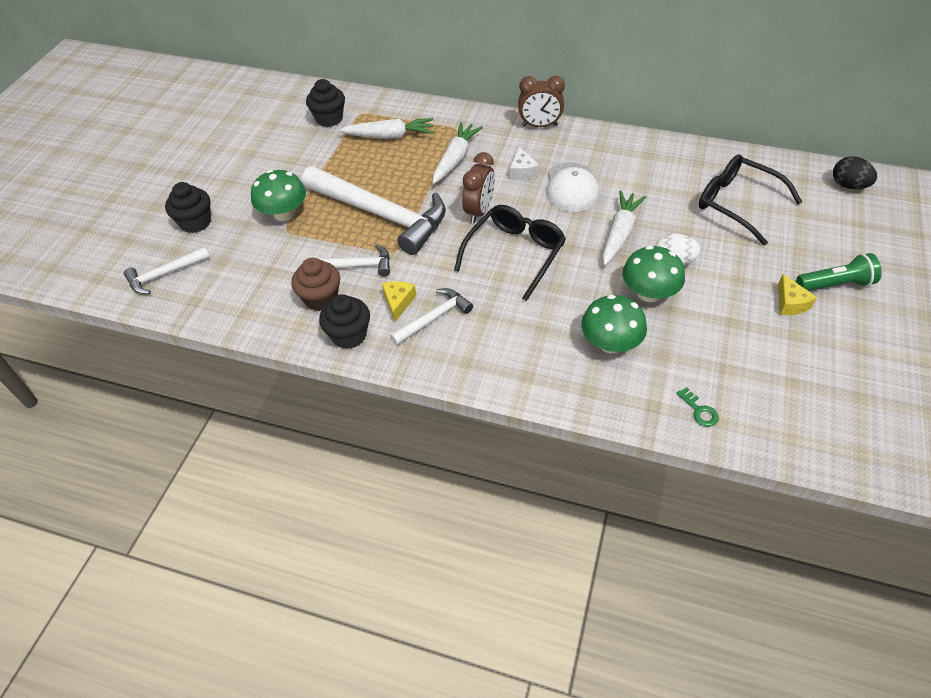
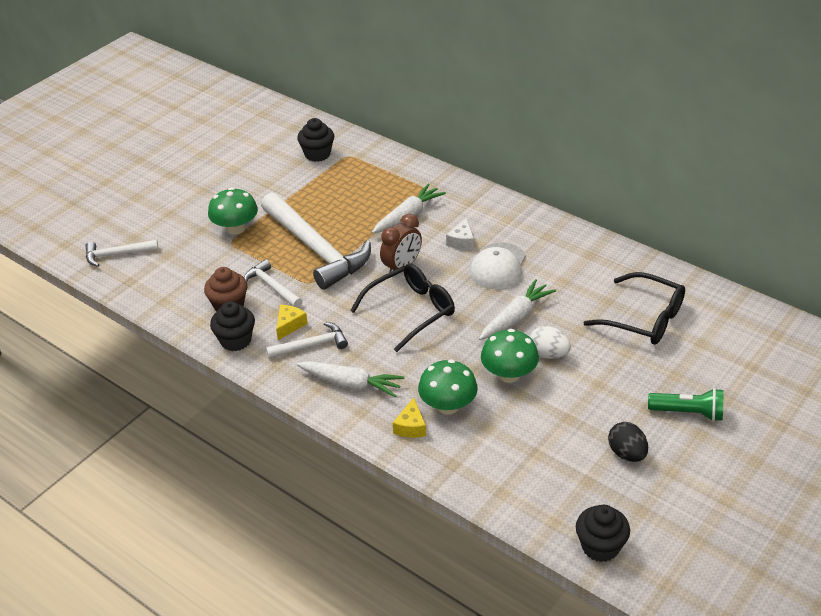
camera: 20 degrees right, 10 degrees down
black cupcake [165,182,211,233] -> black cupcake moved to [576,505,630,562]
white hammer [319,244,390,277] -> white hammer turned 150 degrees counterclockwise [244,259,302,308]
white carrot [339,118,434,139] -> white carrot moved to [297,361,404,397]
brown clock [518,76,565,127] -> none
green key [677,387,719,427] -> none
black glasses [699,155,802,245] -> black glasses turned 150 degrees clockwise [583,272,685,344]
yellow cheese [778,274,817,315] -> yellow cheese moved to [393,398,426,438]
black egg [833,156,877,189] -> black egg moved to [608,422,648,462]

